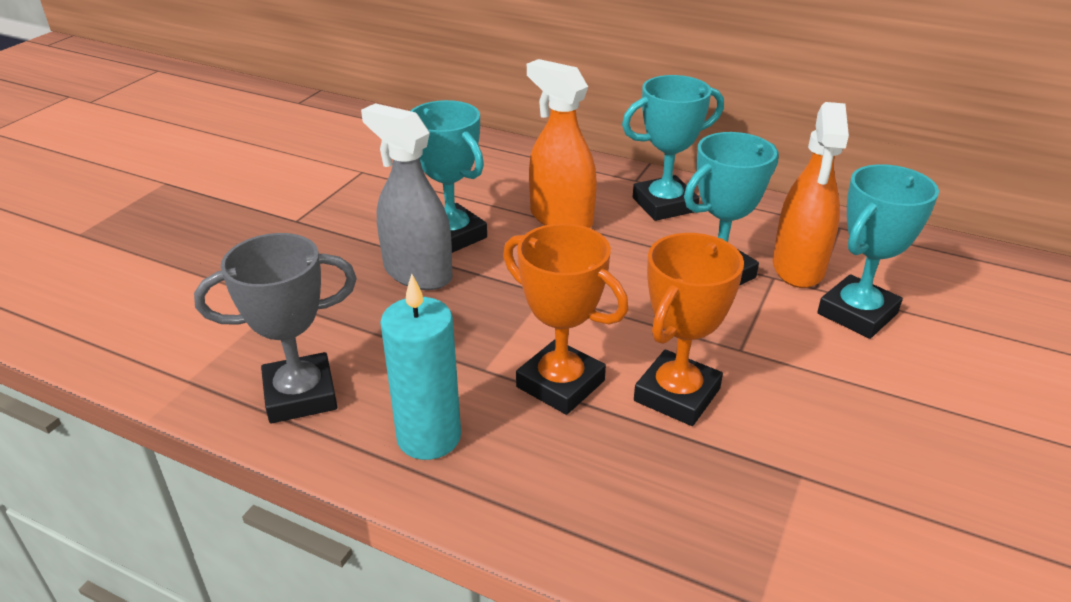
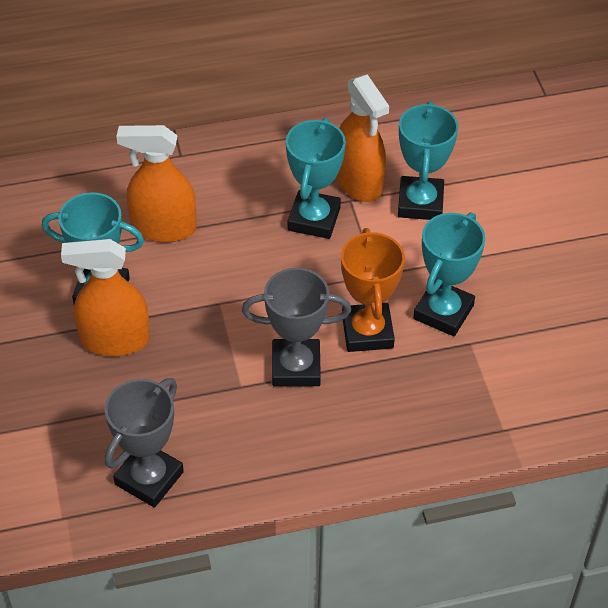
camera: 40 degrees left, 15 degrees up
grey spray bottle [361,103,453,290] -> orange spray bottle [61,239,150,356]
turquoise candle [380,274,461,460] -> none
orange trophy [503,223,628,415] -> grey trophy [242,268,351,387]
turquoise trophy [622,75,724,221] -> turquoise trophy moved to [413,212,485,336]

